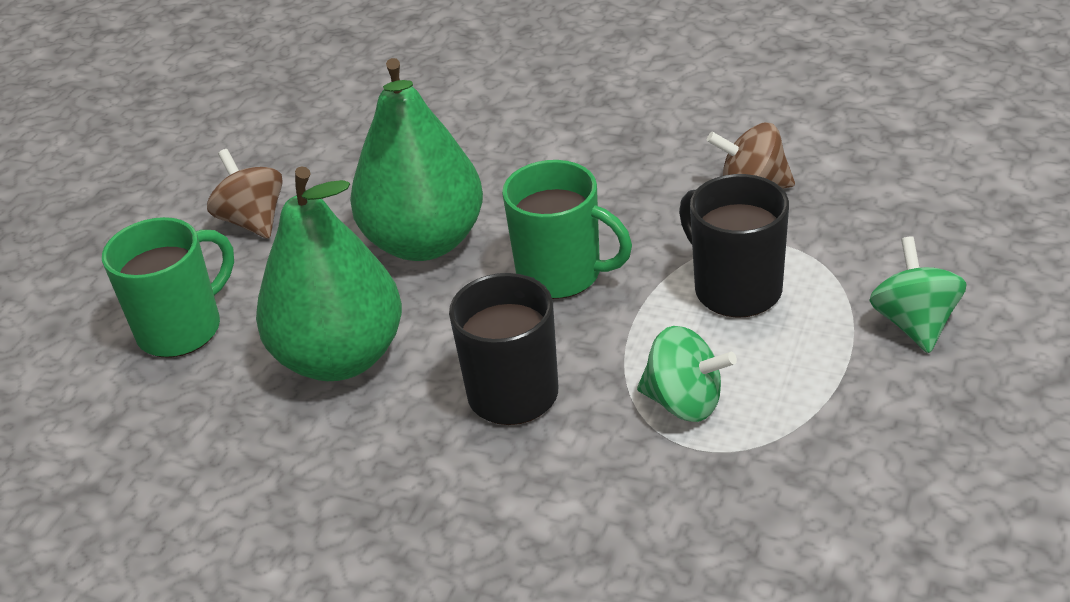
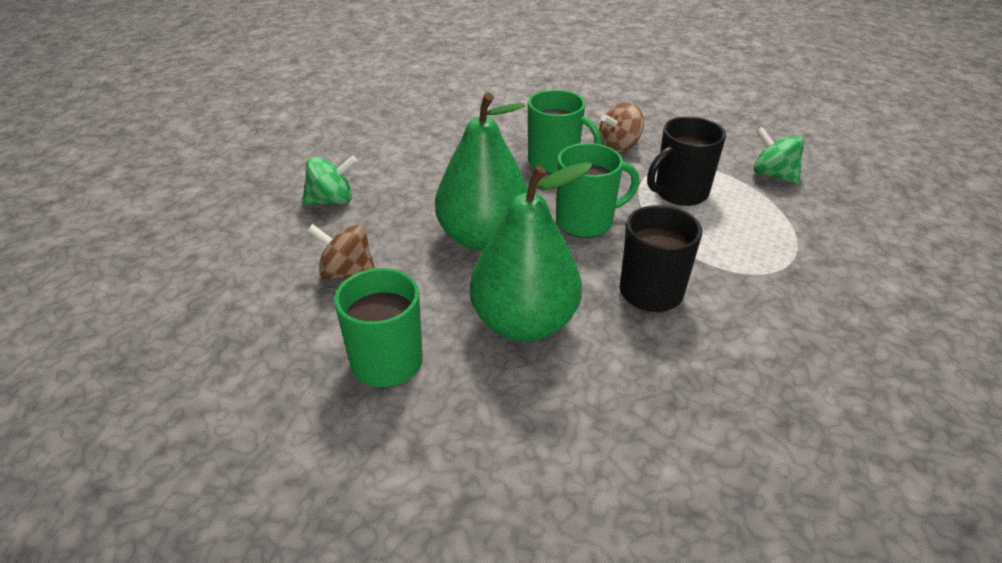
camera: 45 degrees left, 0 degrees up
green spinning top [637,326,737,422] -> green spinning top moved to [302,156,357,205]
black mug [679,174,789,318] -> black mug turned 45 degrees counterclockwise [647,116,726,206]
none -> green mug [528,89,602,174]

